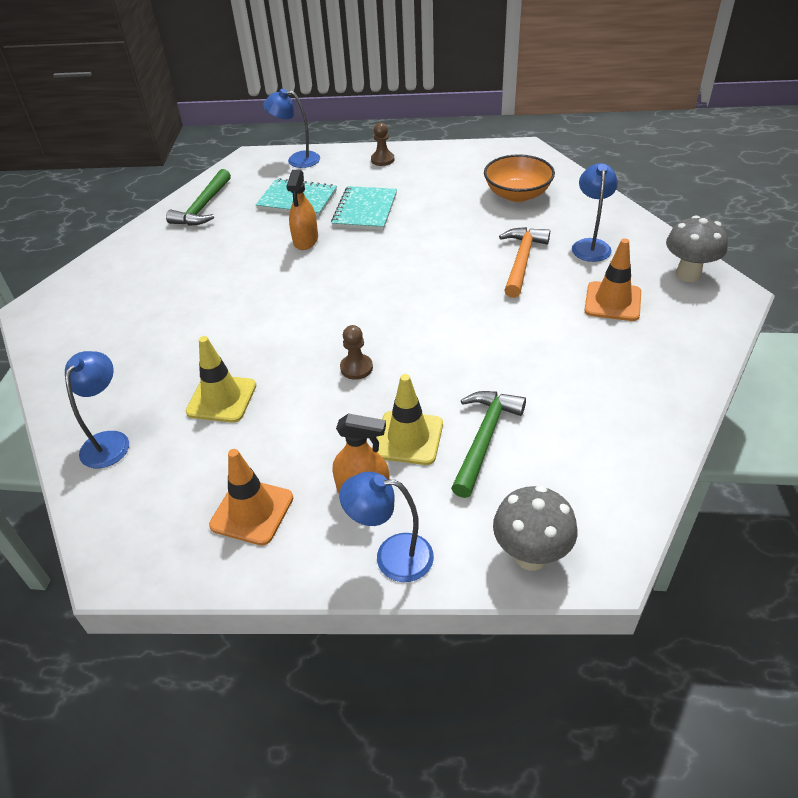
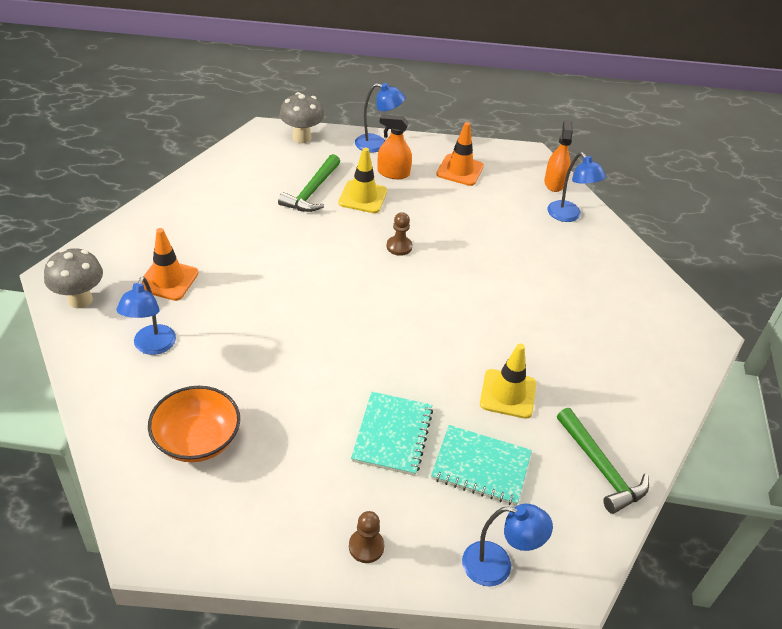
camera: 175 degrees right, 0 degrees up
blue lamp [65,351,129,468] -> blue lamp turned 45 degrees counterclockwise [548,152,606,222]
green hammer [166,169,231,226] -> green hammer turned 135 degrees clockwise [557,408,649,514]
yellow traffic cone [186,336,256,422] -> yellow traffic cone moved to [480,344,536,419]
orange spray bottle [287,170,318,250] -> orange spray bottle moved to [544,120,573,192]
orange hammer [499,227,550,298] -> none

